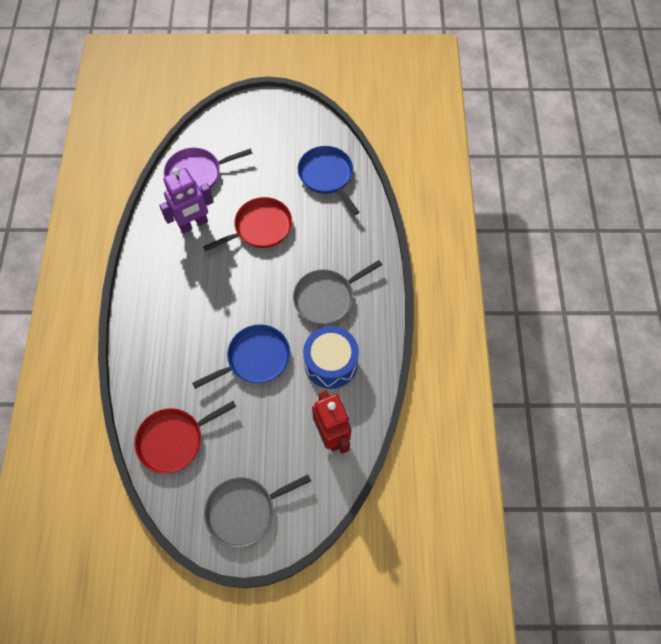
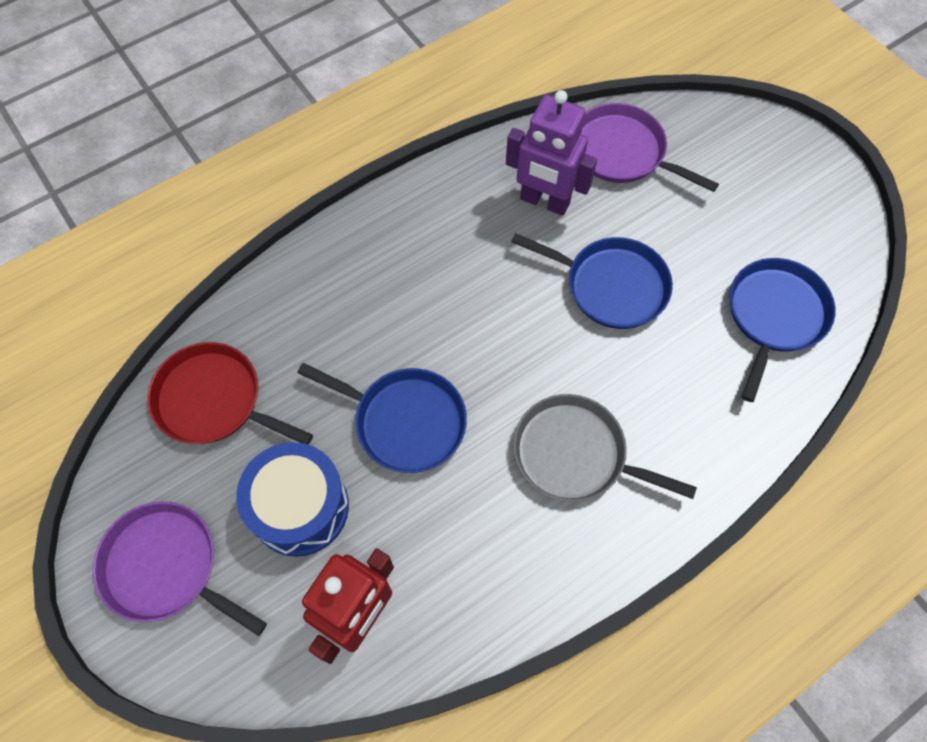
camera: 55 degrees right, 0 degrees up
red pan [203,197,292,251] -> blue pan [511,233,673,329]
grey pan [204,475,311,548] -> purple pan [93,501,267,636]
blue drum [303,326,359,389] -> blue drum moved to [236,442,349,557]

